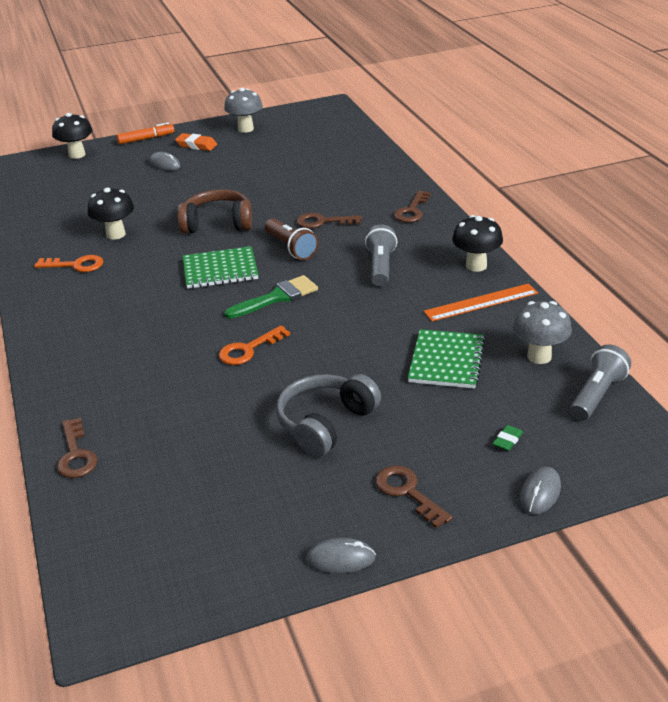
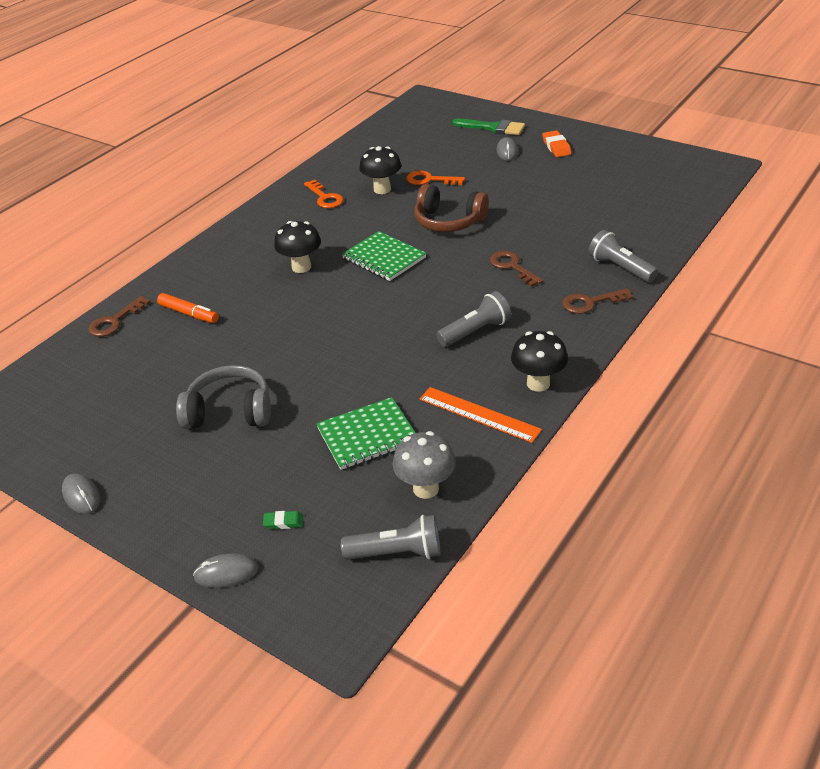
camera: 55 degrees right, 5 degrees up
black mushroom [52,113,92,159] -> black mushroom moved to [274,221,321,273]
orange marker [117,122,175,144] -> orange marker moved to [157,293,219,323]
brown headphones [178,189,252,234] -> brown headphones turned 150 degrees clockwise [414,184,489,232]
orange key [219,325,290,365] -> orange key moved to [406,171,465,185]
grey mushroom [224,88,263,133] -> none
green brush [224,275,318,319] -> green brush moved to [452,119,525,135]
brown flashlight [265,218,319,260] -> none
brown key [375,465,453,528] -> none
none -> grey flashlight [588,230,658,283]

